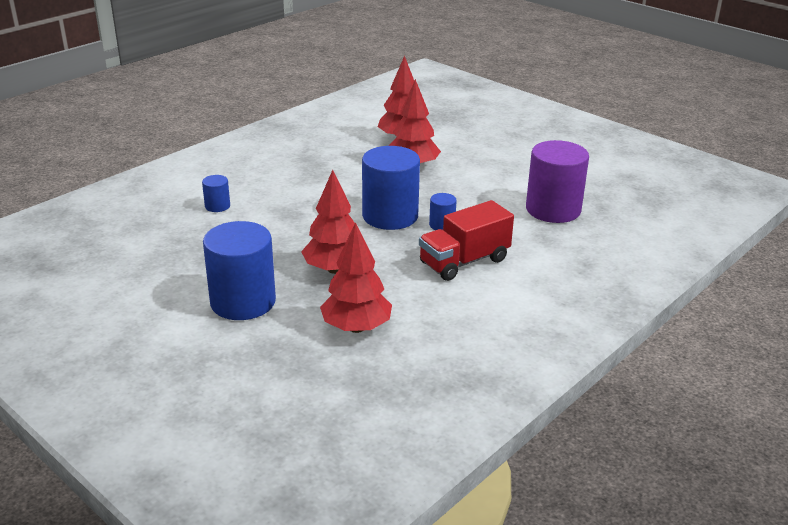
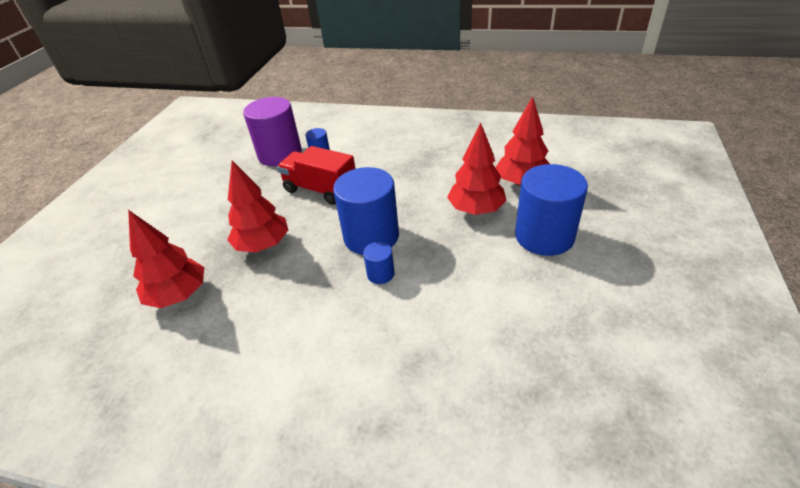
camera: 65 degrees right, 10 degrees up
blue cylinder [203,221,276,320] -> blue cylinder moved to [515,164,588,256]
red truck [419,200,514,281] -> red truck moved to [277,146,355,205]
purple cylinder [526,140,589,223] -> purple cylinder moved to [243,97,302,166]

